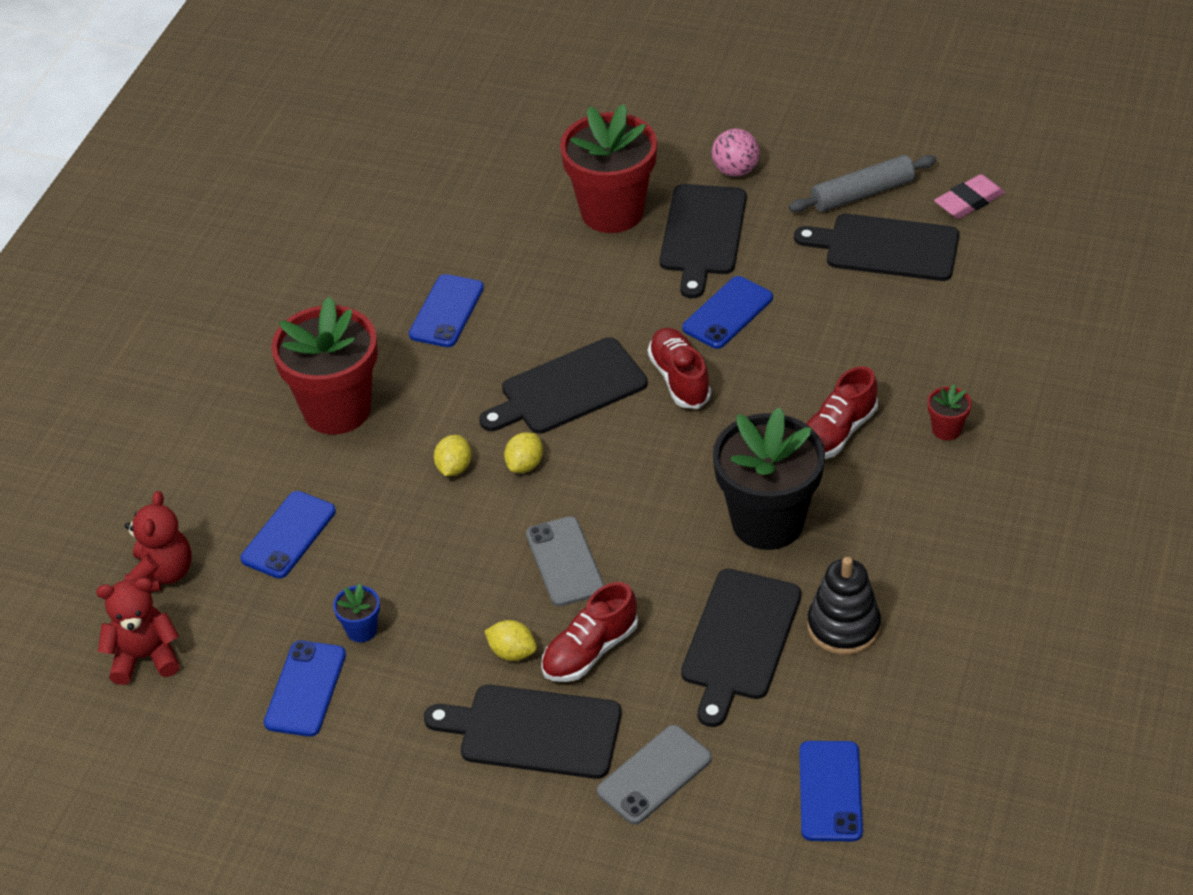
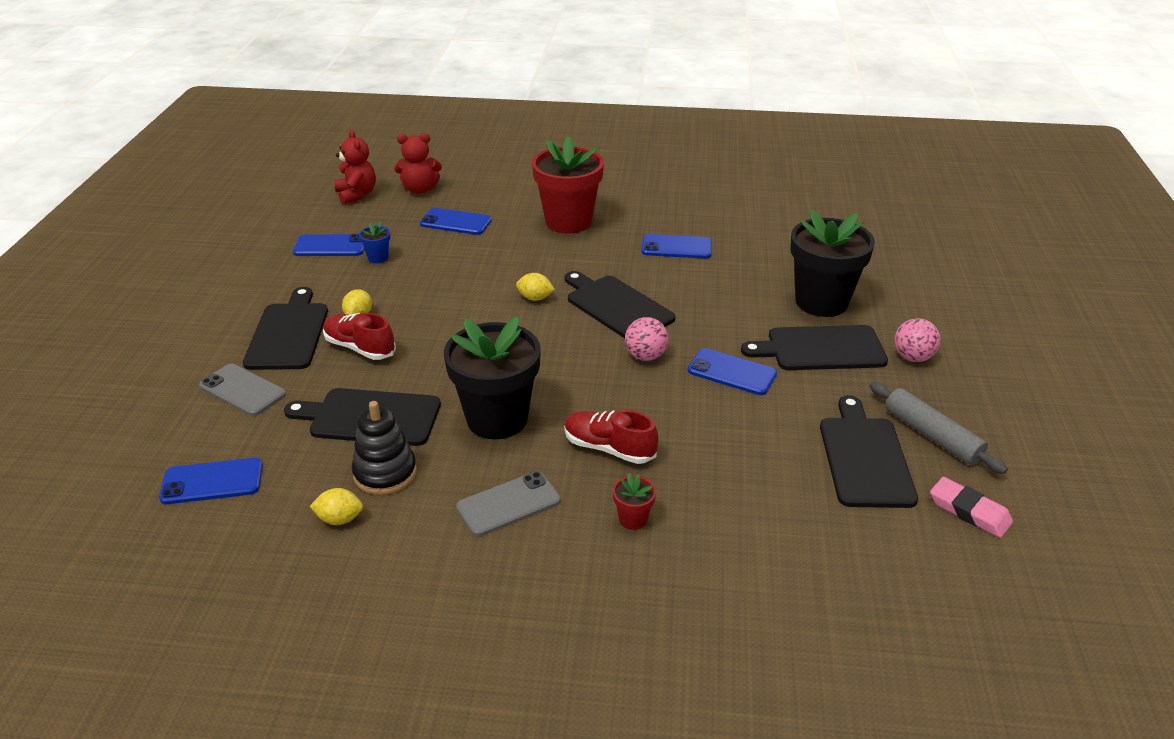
camera: 75 degrees right, 10 degrees down
yellow lemon [434,435,472,476] -> yellow lemon moved to [310,488,363,525]
grey phone [526,516,604,606] -> grey phone moved to [456,471,561,537]
red flower pot [560,104,657,233] -> black flower pot [790,210,875,317]
red shoe [648,328,711,409] -> pink ball [625,317,668,361]

